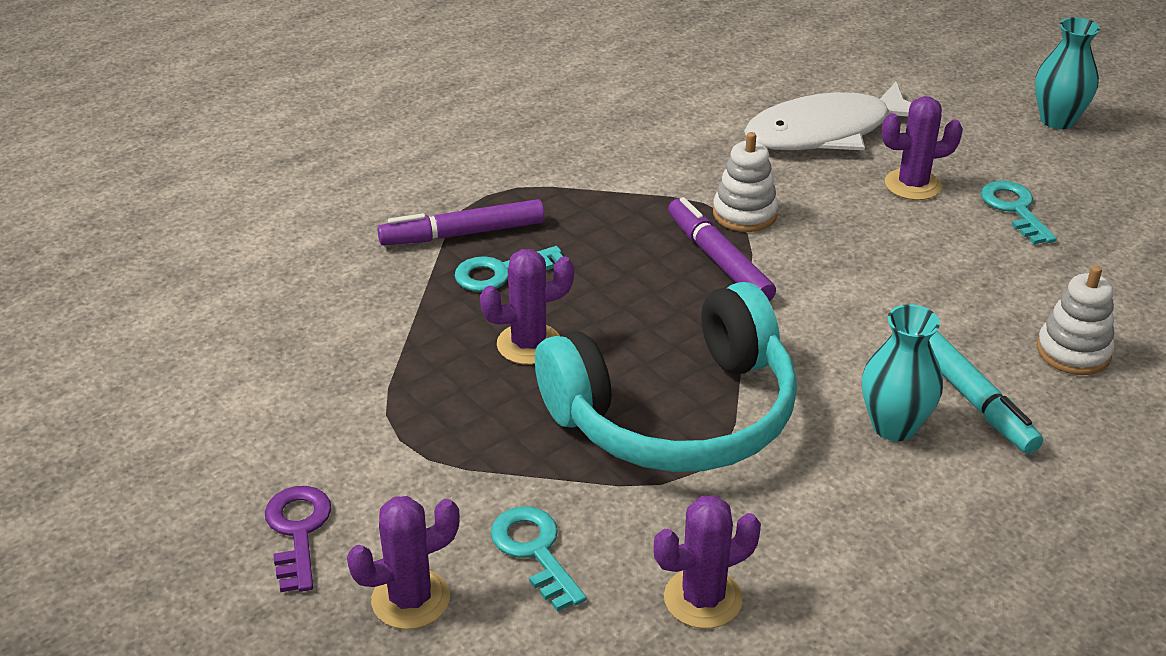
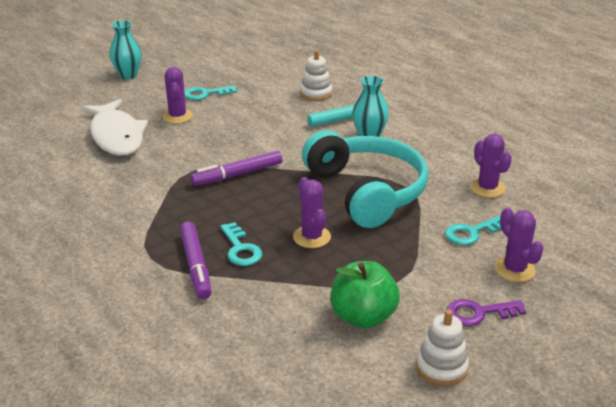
camera: 90 degrees left, 5 degrees down
white stacking toy [713,132,778,232] -> white stacking toy moved to [416,309,469,386]
none -> green apple [330,261,400,328]

